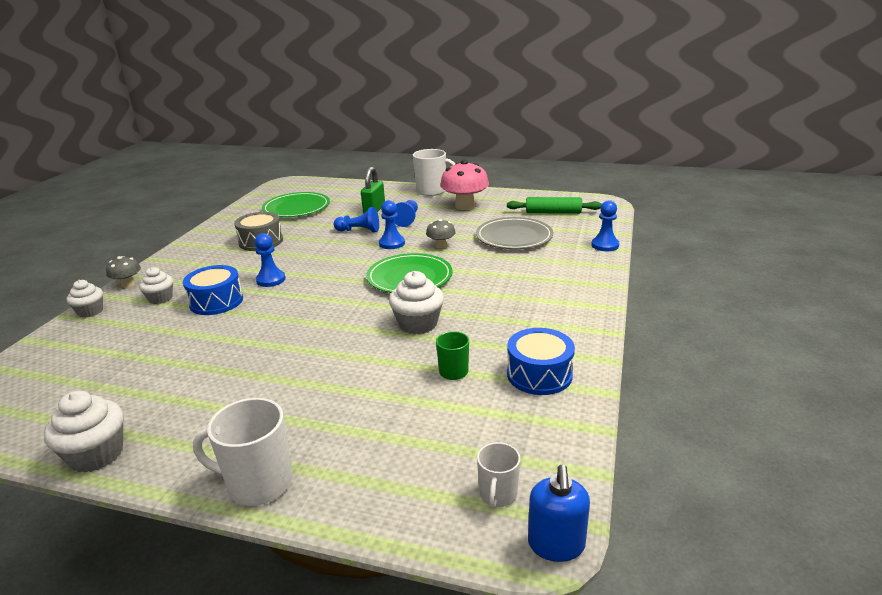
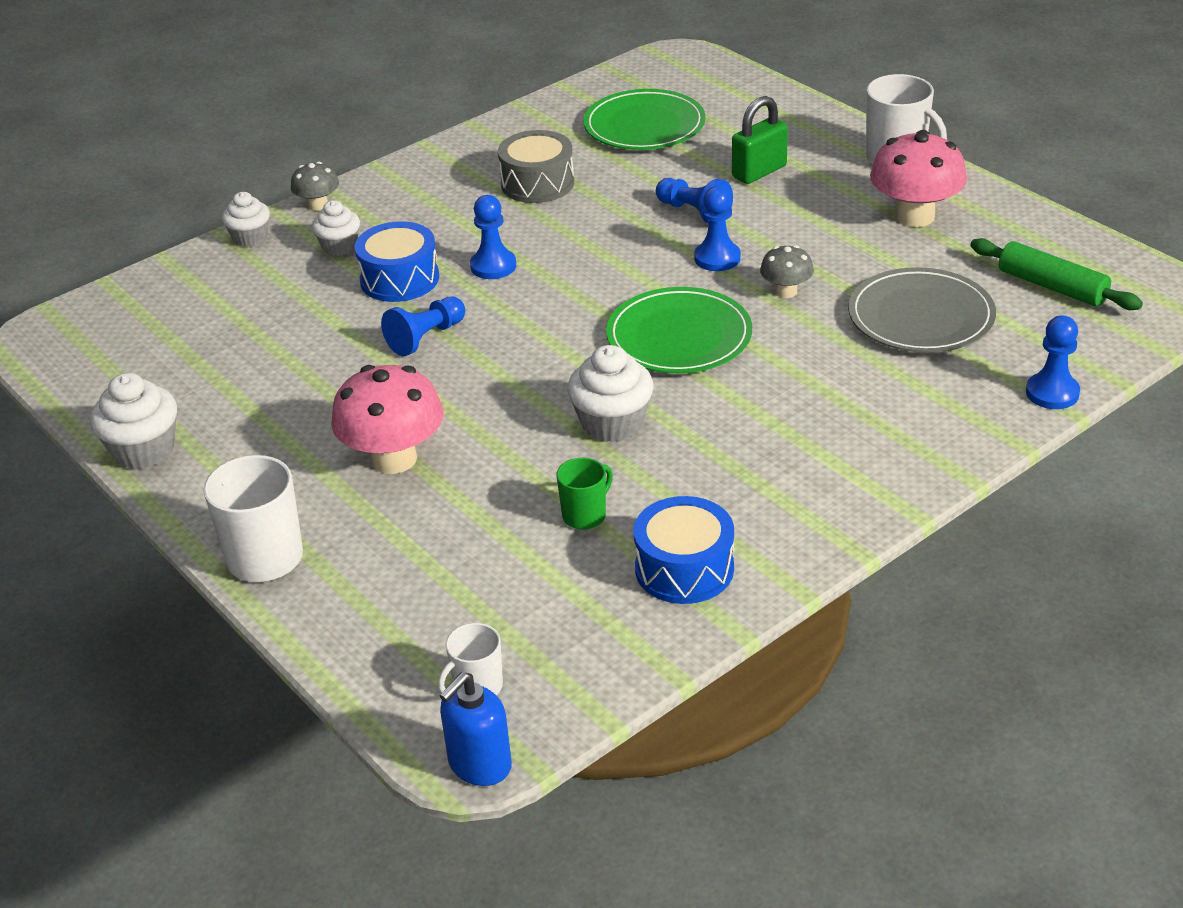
camera: 35 degrees right, 10 degrees up
blue pawn [394,200,418,227] -> blue pawn moved to [381,296,465,356]
none -> pink mushroom [331,365,443,474]

